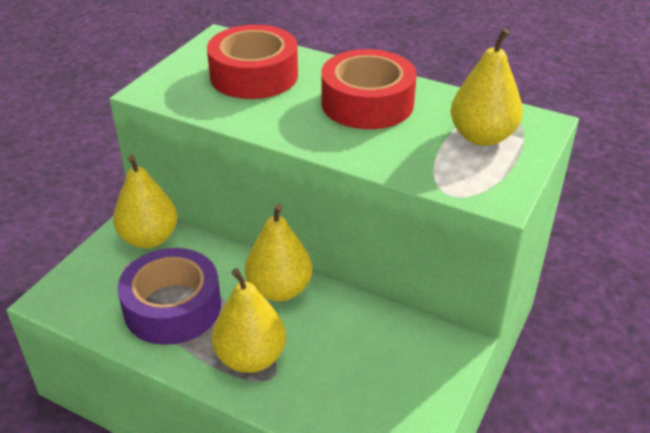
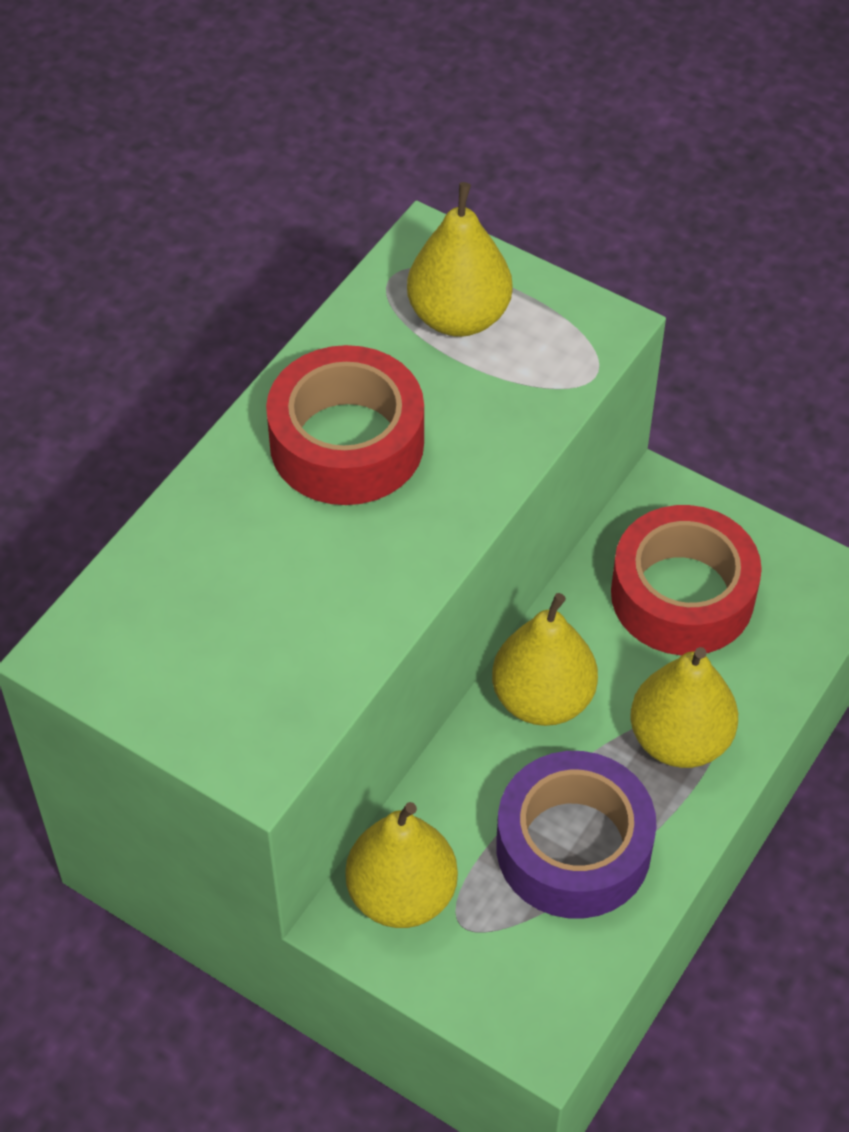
camera: 85 degrees left, 15 degrees up
red tape [207,25,298,99] -> red tape moved to [611,505,762,656]

